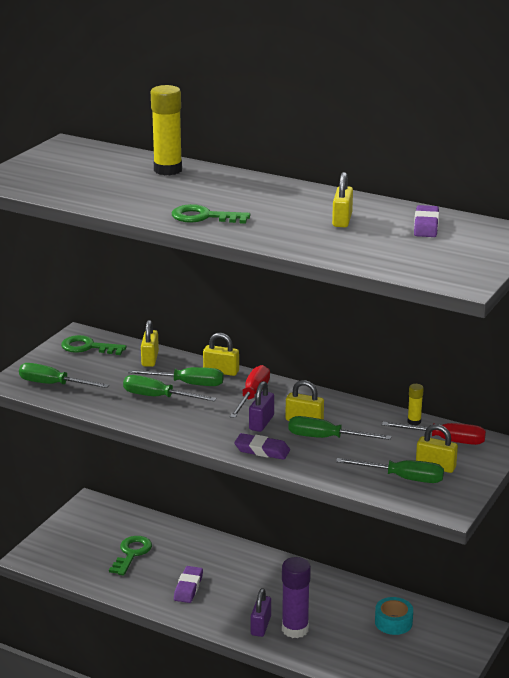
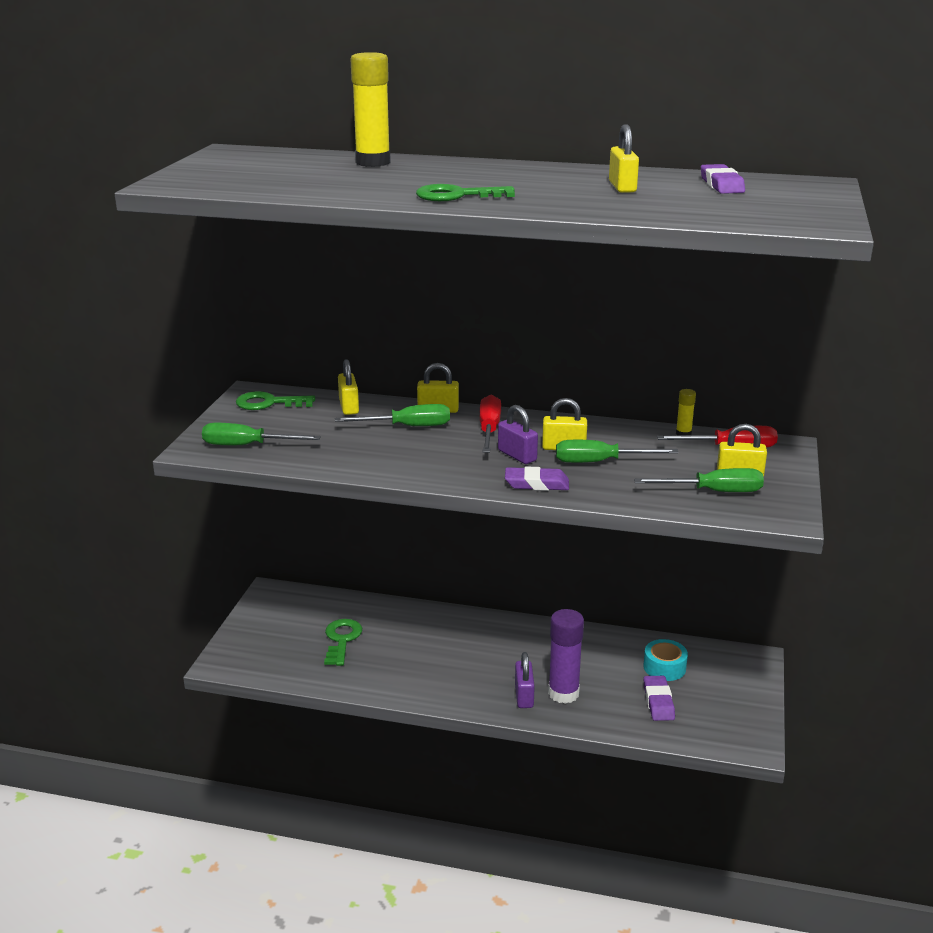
camera: 15 degrees left, 0 degrees up
green screwdriver [123,375,216,401] -> none
purple eraser [174,566,203,603] -> purple eraser moved to [644,676,675,721]
purple padlock [249,381,274,432] -> purple padlock turned 45 degrees counterclockwise [498,405,538,464]

